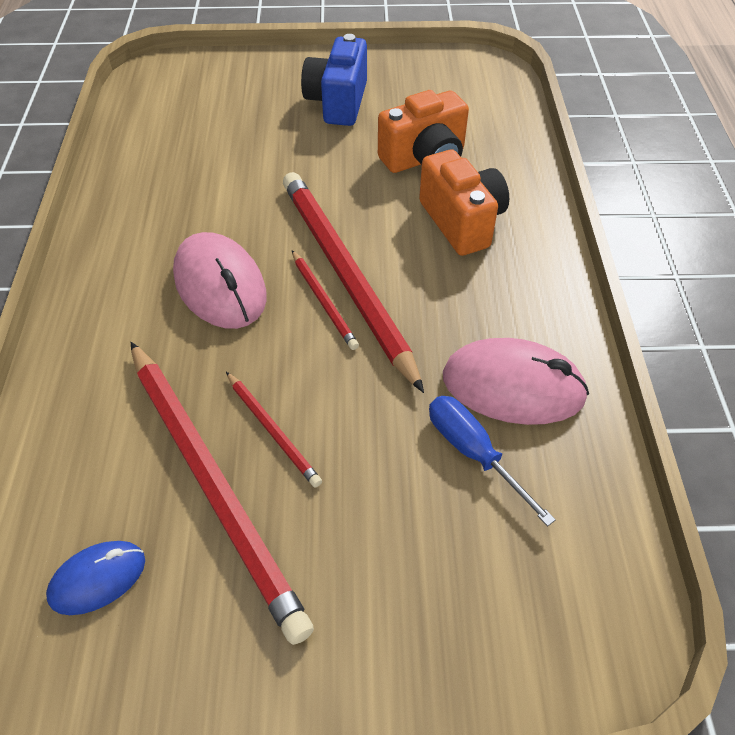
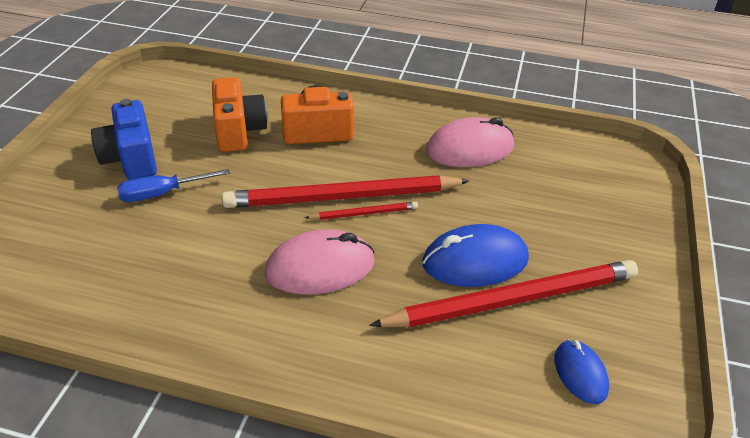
camera: 75 degrees left, 10 degrees down
red pencil [226,372,322,487] -> blue mouse [422,224,529,287]
blue camera [301,34,367,126] -> blue camera turned 45 degrees clockwise [91,99,157,180]
blue screwdriver [429,396,556,527] -> blue screwdriver moved to [117,169,230,202]
pink mouse [443,338,589,425] -> pink mouse turned 45 degrees clockwise [426,117,514,167]

